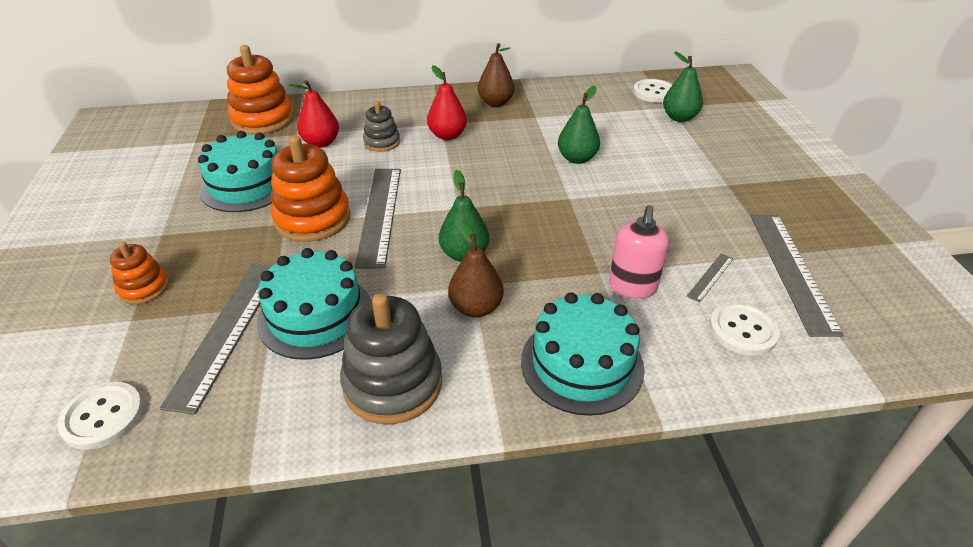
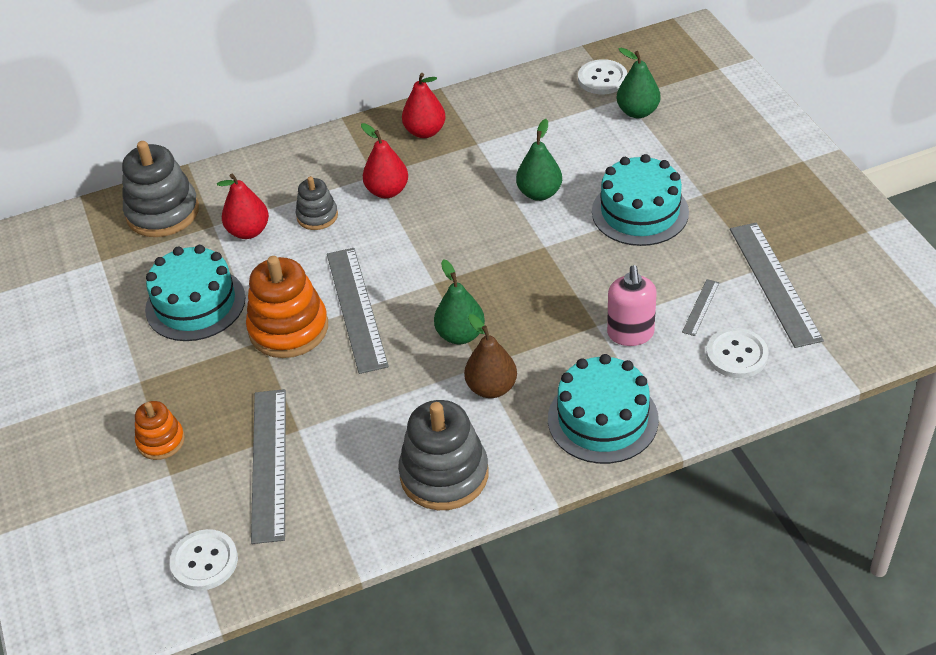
camera: 10 degrees left, 5 degrees up
orange stacking toy [227,45,294,135] -> grey stacking toy [122,141,199,237]
turquoise cake [257,248,371,360] -> turquoise cake moved to [592,154,689,246]
brown pear [478,43,515,107] -> red pear [402,73,446,138]

